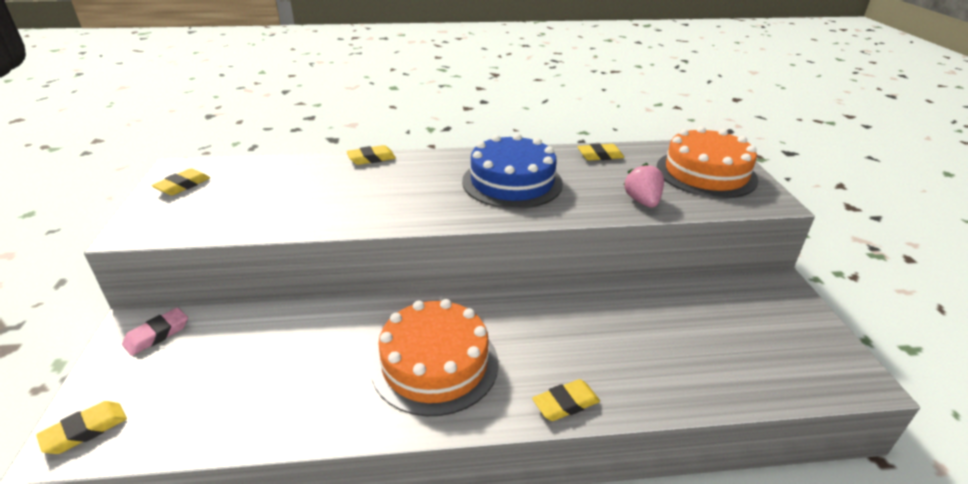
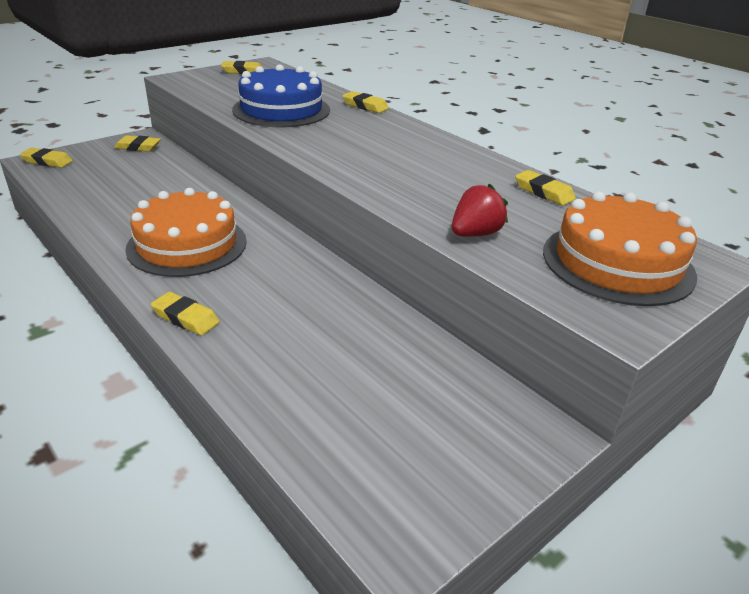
camera: 55 degrees right, 0 degrees up
pink eraser [122,308,188,356] -> yellow eraser [114,135,161,152]
blue cake [462,133,563,209] -> blue cake moved to [232,64,330,127]
pink strawberry [623,163,664,208] -> red strawberry [452,183,508,237]

